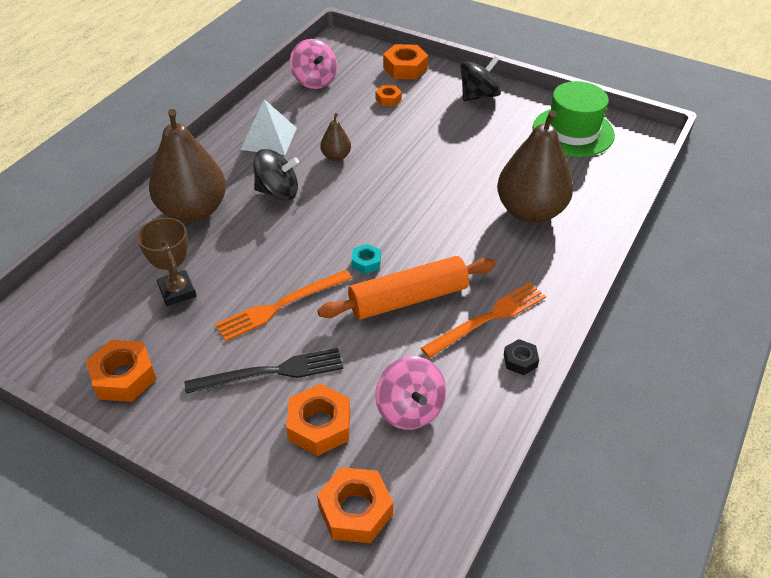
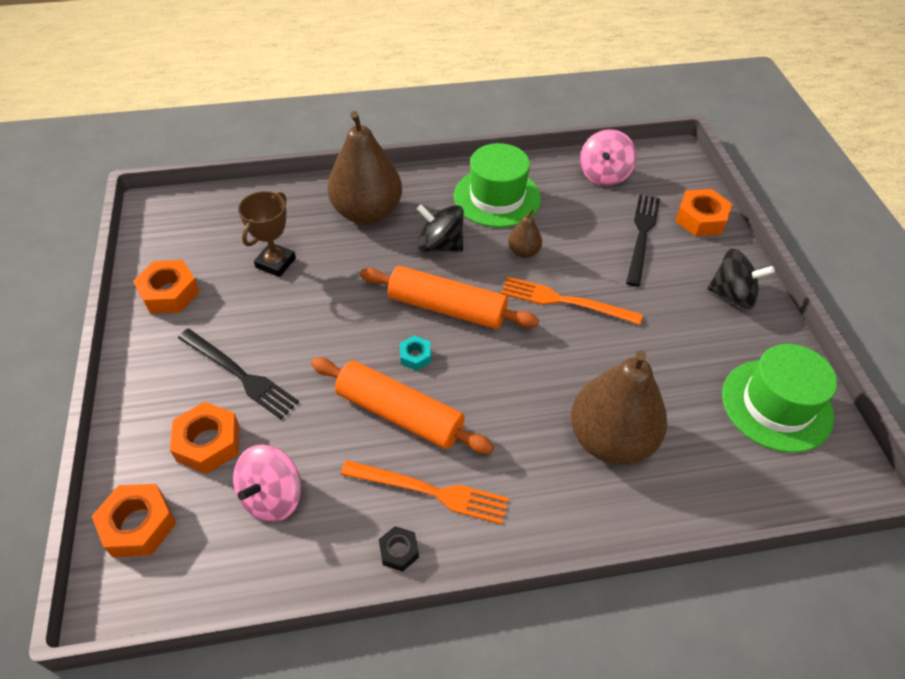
camera: 50 degrees right, 5 degrees up
orange fork [215,270,352,341] -> orange fork moved to [501,277,643,325]
white pyramid [241,99,297,155] -> green hat [454,143,541,228]
black spinning top [253,149,299,201] -> black spinning top turned 150 degrees clockwise [416,204,464,252]
orange nut [376,85,402,106] -> black fork [626,195,660,287]
none -> orange rolling pin [360,266,539,329]

